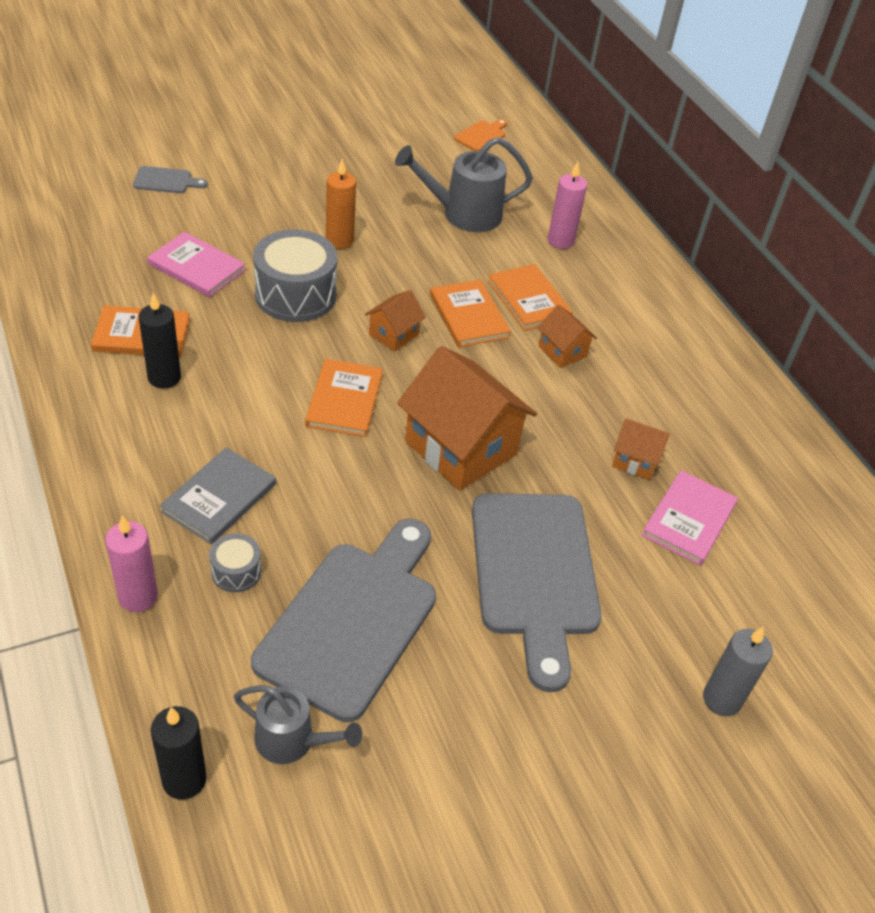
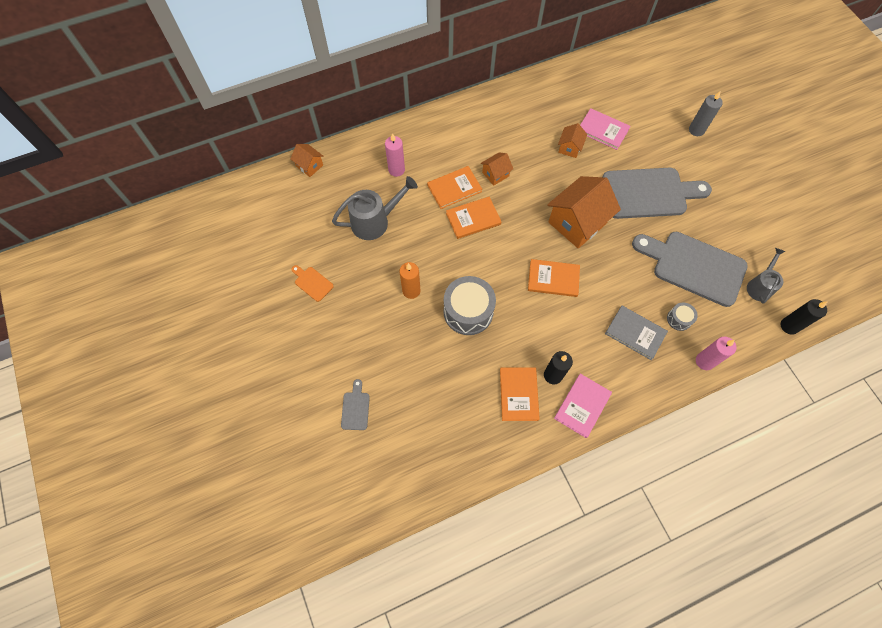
camera: 85 degrees left, 20 degrees up
pink book [147,232,246,297] -> pink book moved to [554,374,612,438]
orange house [365,290,426,352] -> orange house moved to [290,144,324,177]
grey watering can [395,137,533,232] -> grey watering can turned 105 degrees counterclockwise [332,176,418,240]
orange cutting board [454,119,507,151] -> orange cutting board moved to [291,265,334,302]

